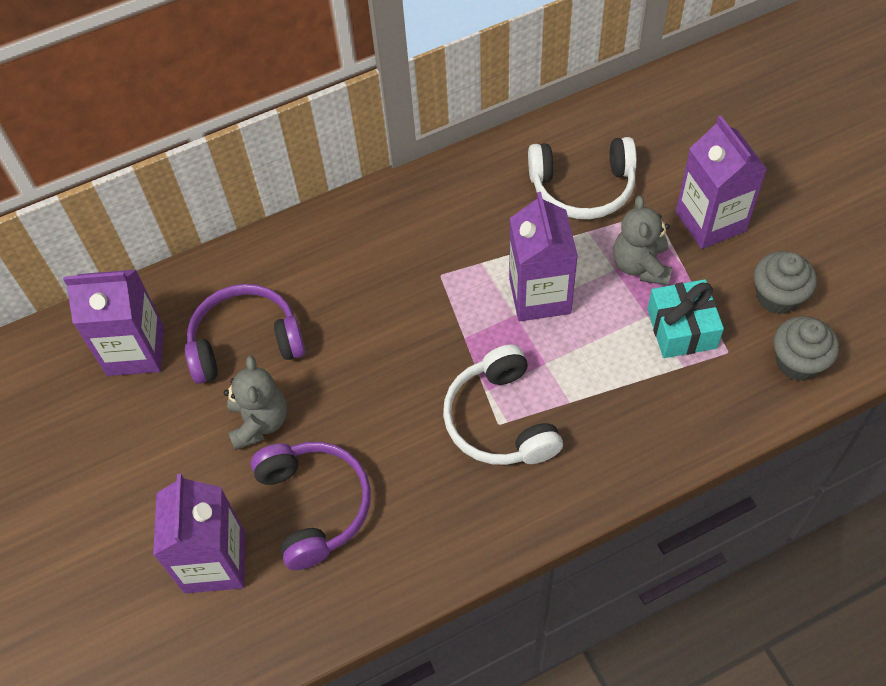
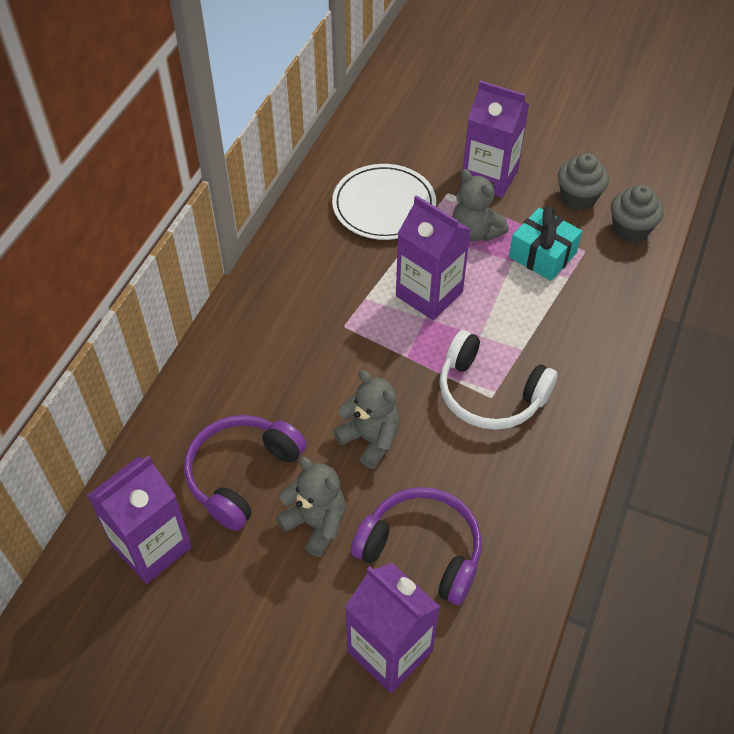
camera: 45 degrees left, 5 degrees down
white headphones [528,137,637,219] -> white plate [332,164,436,240]
none -> grey teddy bear [333,370,400,469]

